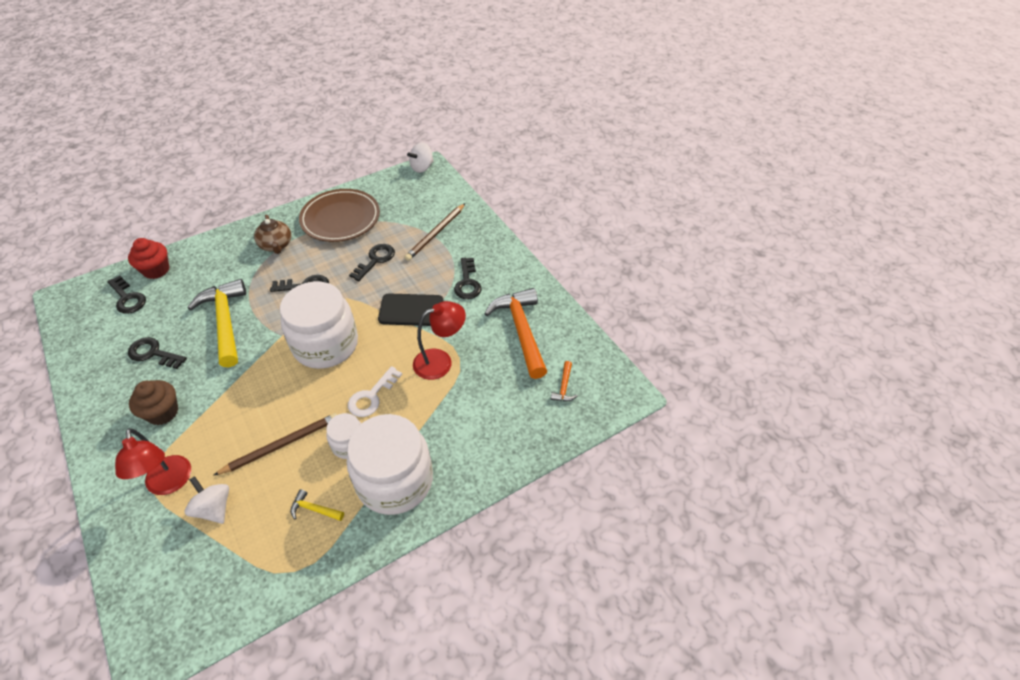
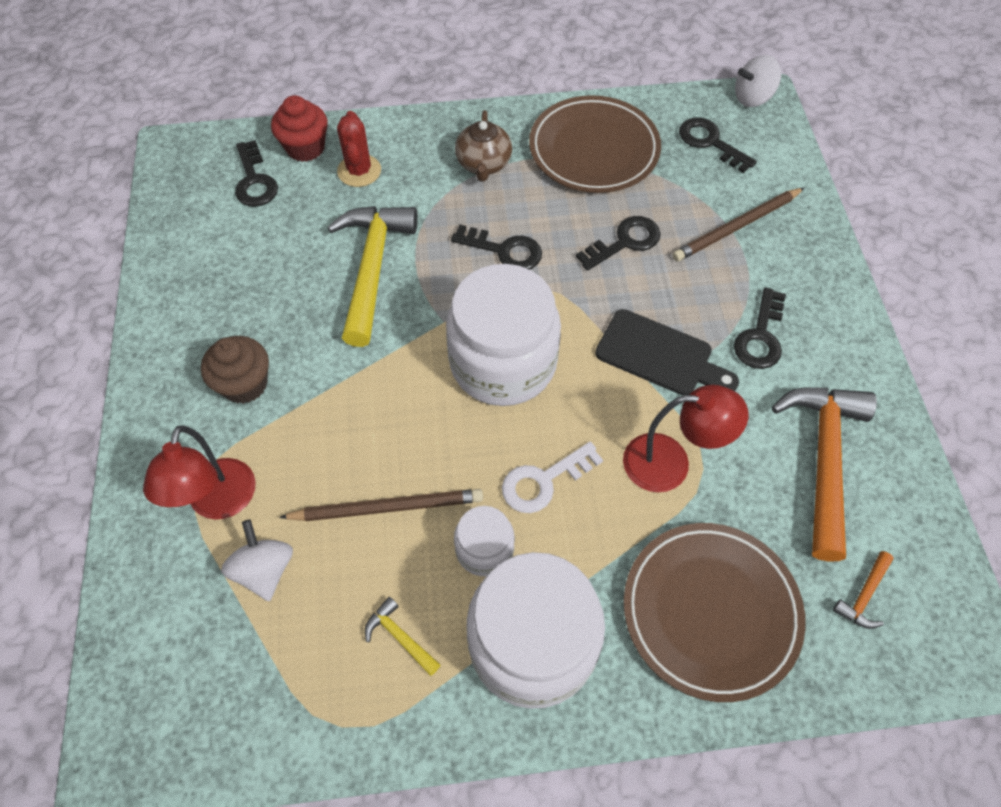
camera: 25 degrees right, 10 degrees up
black key [128,337,187,369] -> black key moved to [679,117,757,173]
none -> red cactus [337,111,381,187]
none -> brown plate [623,523,806,702]

